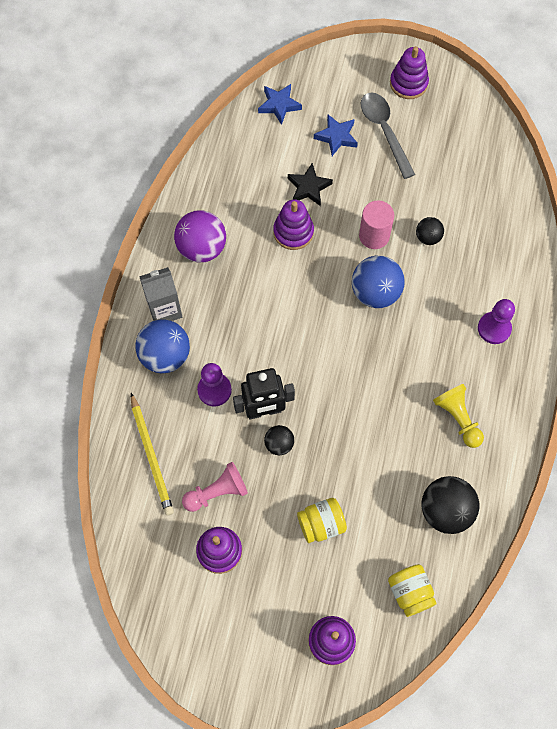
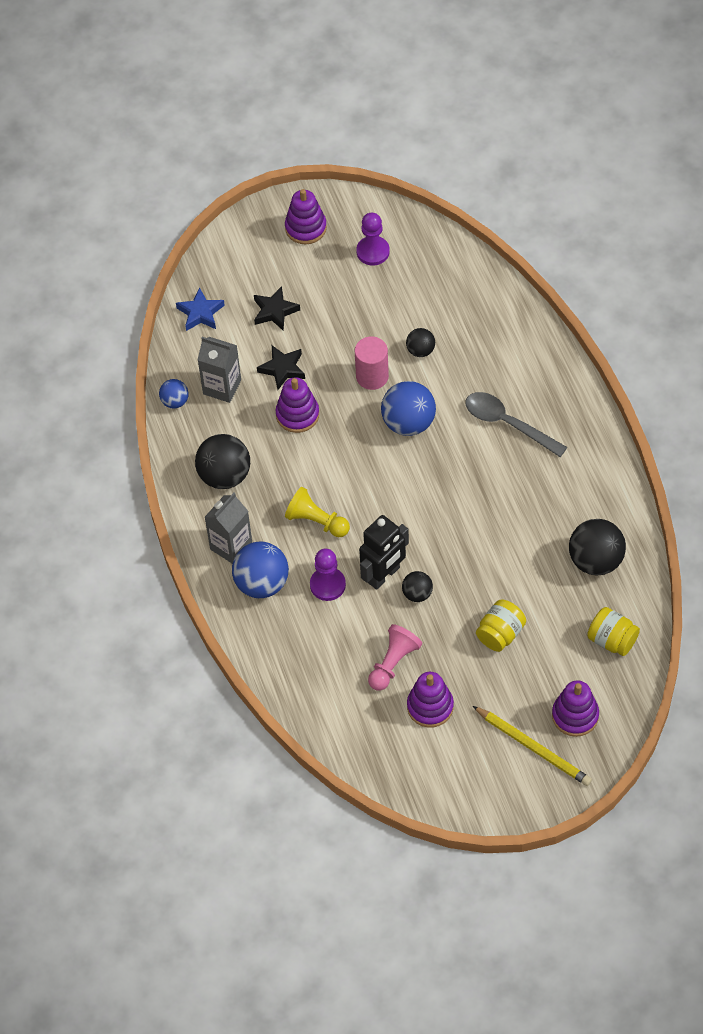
camera: 30 degrees left, 10 degrees down
yellow pencil [131,393,174,516] -> yellow pencil moved to [473,706,592,786]
purple ball [174,210,226,263] -> black ball [195,434,250,489]
blue star [314,114,358,156] -> black star [254,286,300,331]
grey spoon [361,93,415,179] -> grey spoon moved to [465,392,567,457]
yellow pawn [433,384,484,448] -> yellow pawn moved to [285,487,350,537]
purple pawn [478,299,515,344] -> purple pawn moved to [356,213,390,265]
none -> blue ball [159,379,189,409]
none -> grey carton [198,337,241,403]

